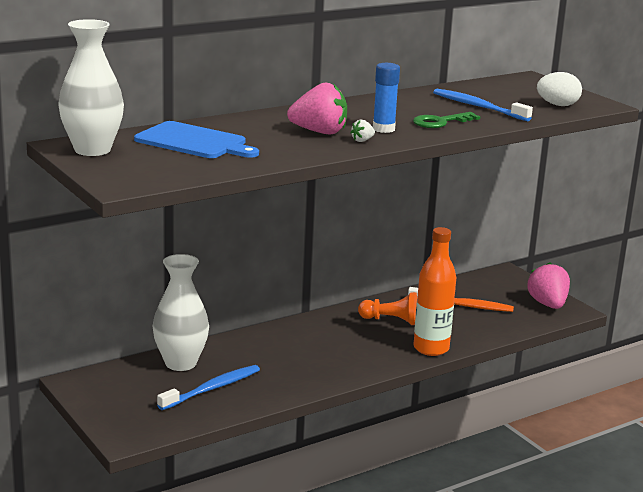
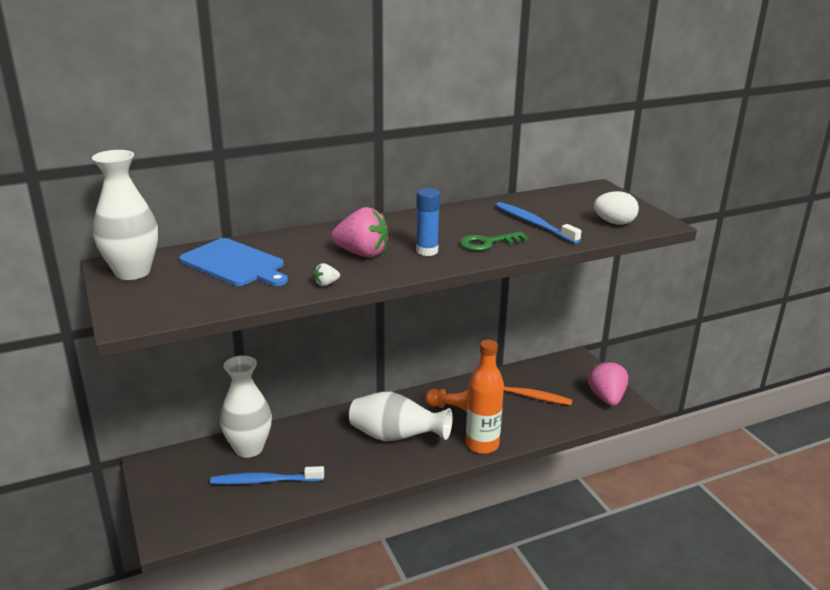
camera: 10 degrees right, 5 degrees up
blue toothbrush [157,365,260,410] -> blue toothbrush turned 150 degrees counterclockwise [210,466,324,485]
white strawberry [350,119,375,142] -> white strawberry moved to [314,263,340,286]
none -> white vase [349,392,452,441]

